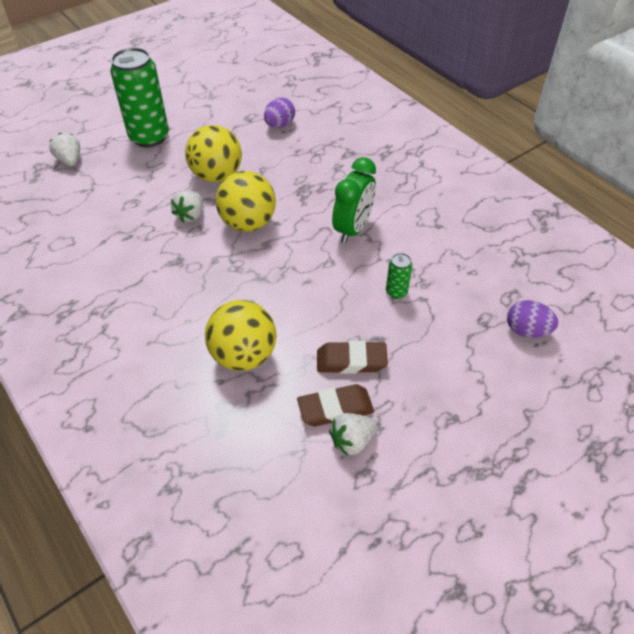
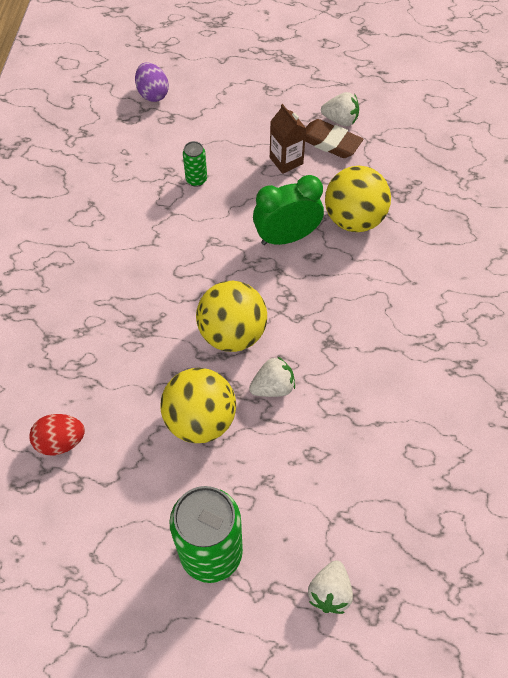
camera: 135 degrees left, 10 degrees up
purple egg [264,97,295,128] -> red egg [29,414,85,455]
brown eraser [317,341,388,374] -> brown carton [270,104,307,174]
green clock [332,157,376,244] -> green clock moved to [253,175,324,245]

